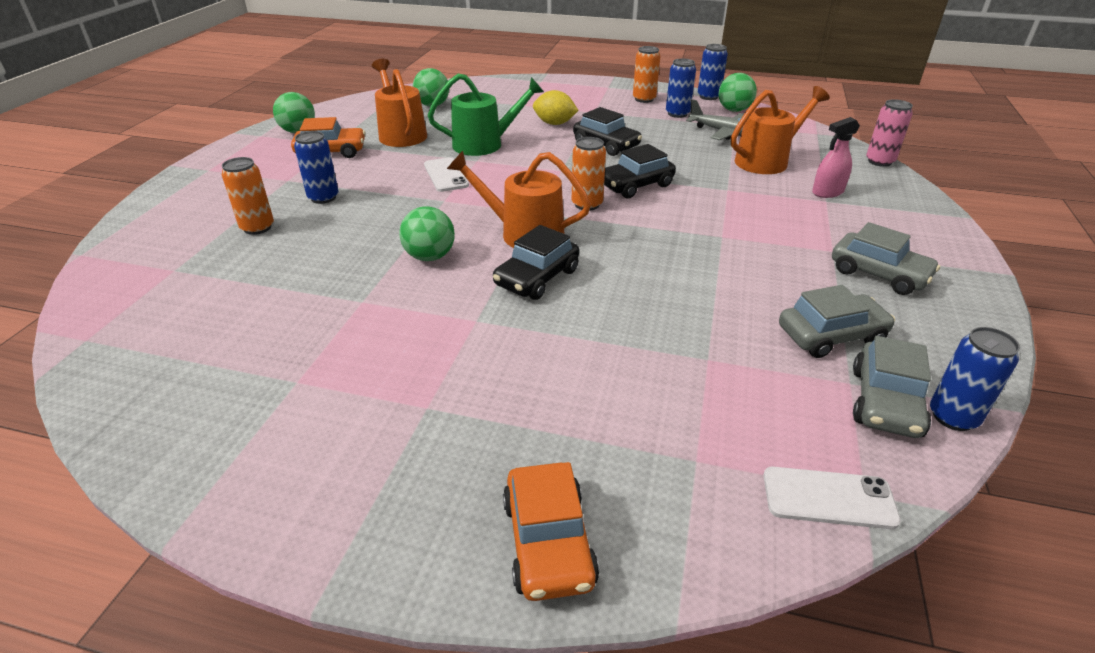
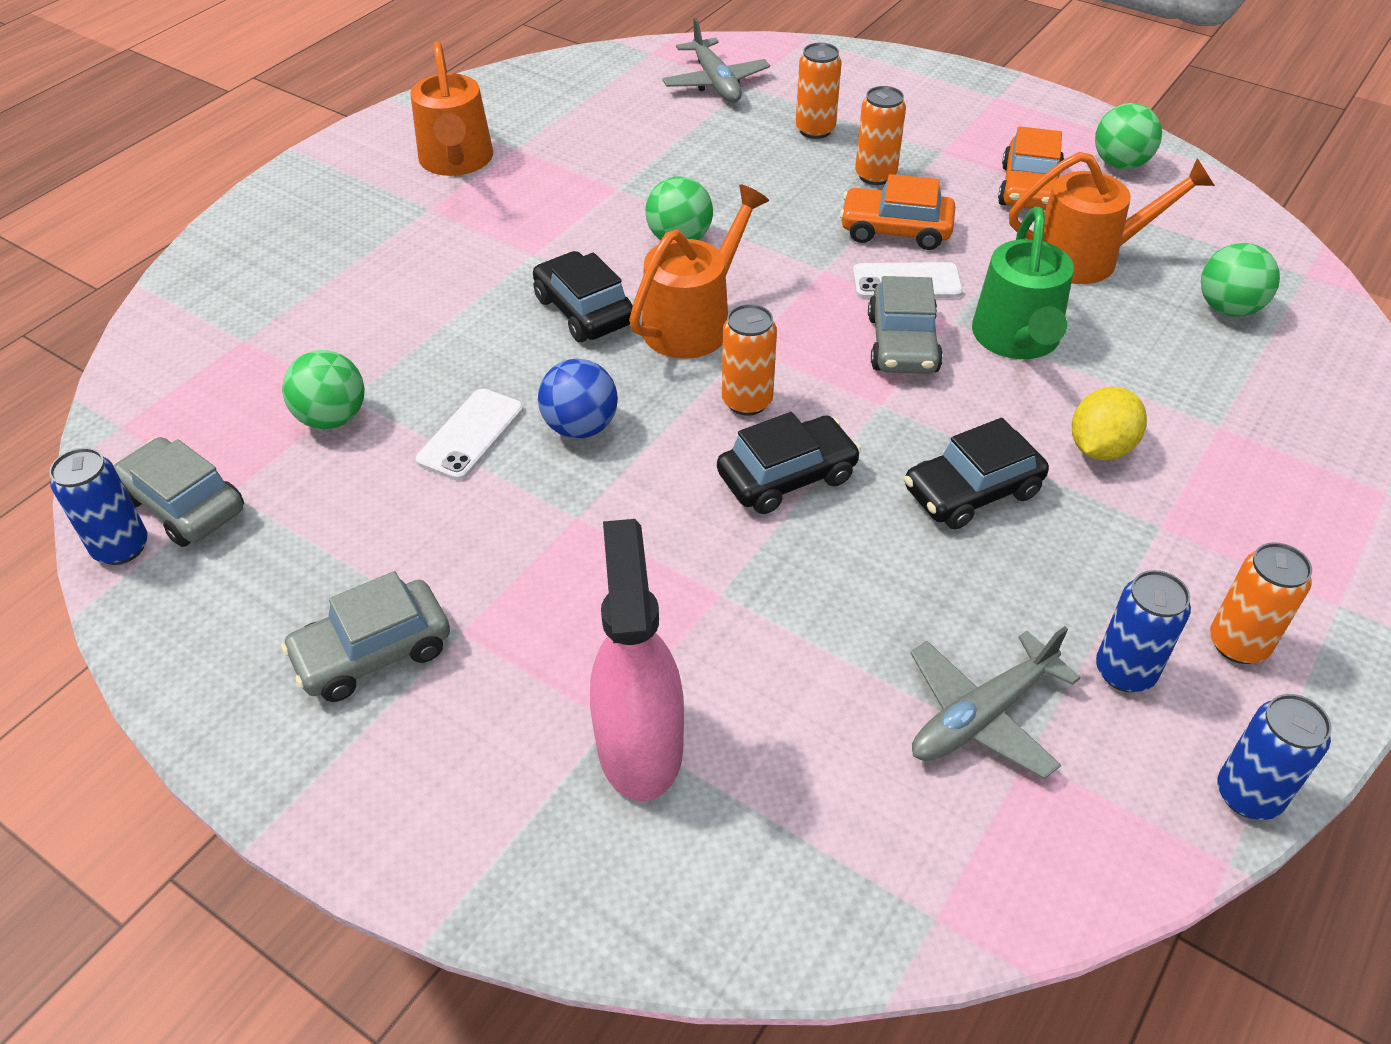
camera: 110 degrees right, 10 degrees up
blue can [294,131,338,204] -> orange can [855,86,906,185]
orange car [503,462,599,601] -> orange car moved to [840,174,955,250]
black car [604,144,676,198] -> black car turned 75 degrees clockwise [717,412,861,514]
green ball [719,73,757,112] -> green ball moved to [282,350,365,429]
orange watering can [731,86,830,174] -> orange watering can moved to [410,41,493,176]
white phone [763,467,901,529] -> white phone moved to [416,389,524,480]
grey car [779,285,895,358] -> grey car moved to [868,276,943,374]
pink spray bottle [812,117,860,198] -> pink spray bottle [590,519,684,801], size x1.71
pink can [866,99,913,167] -> none
none -> blue ball [538,359,618,439]
none -> grey plane [662,18,770,102]

